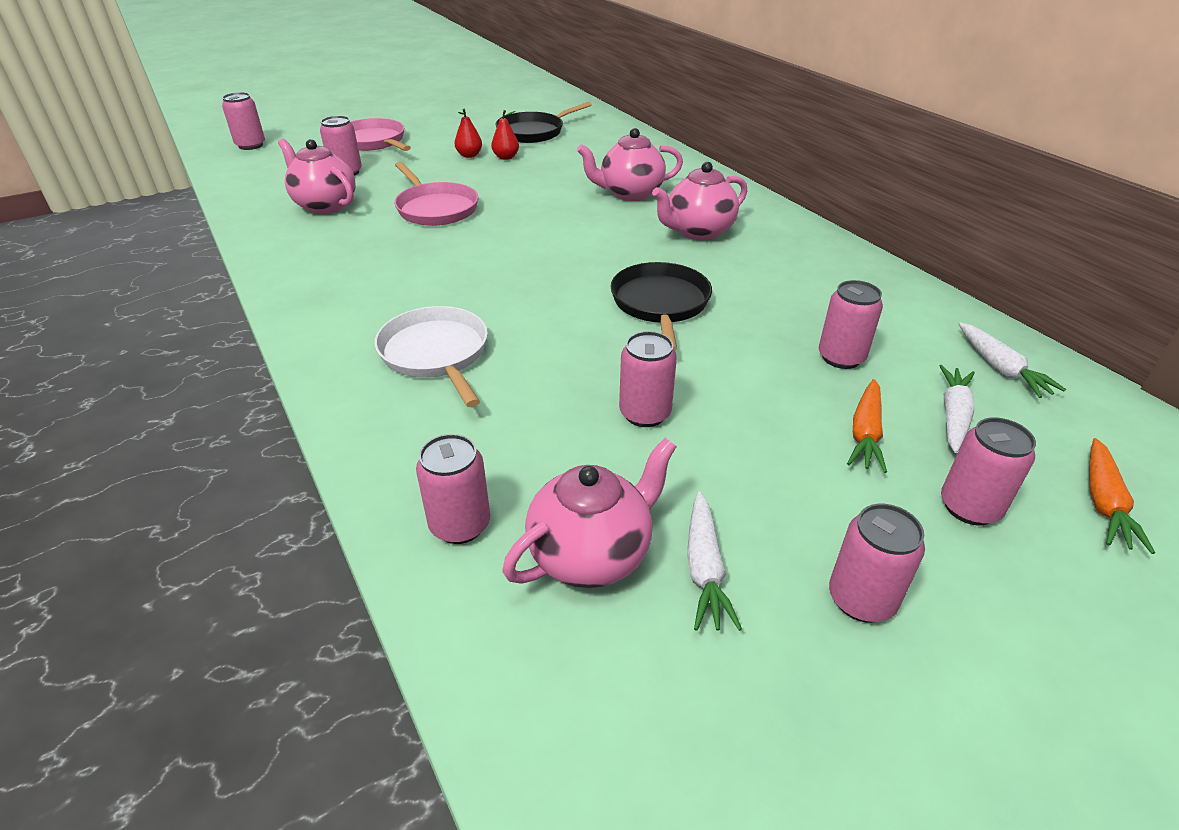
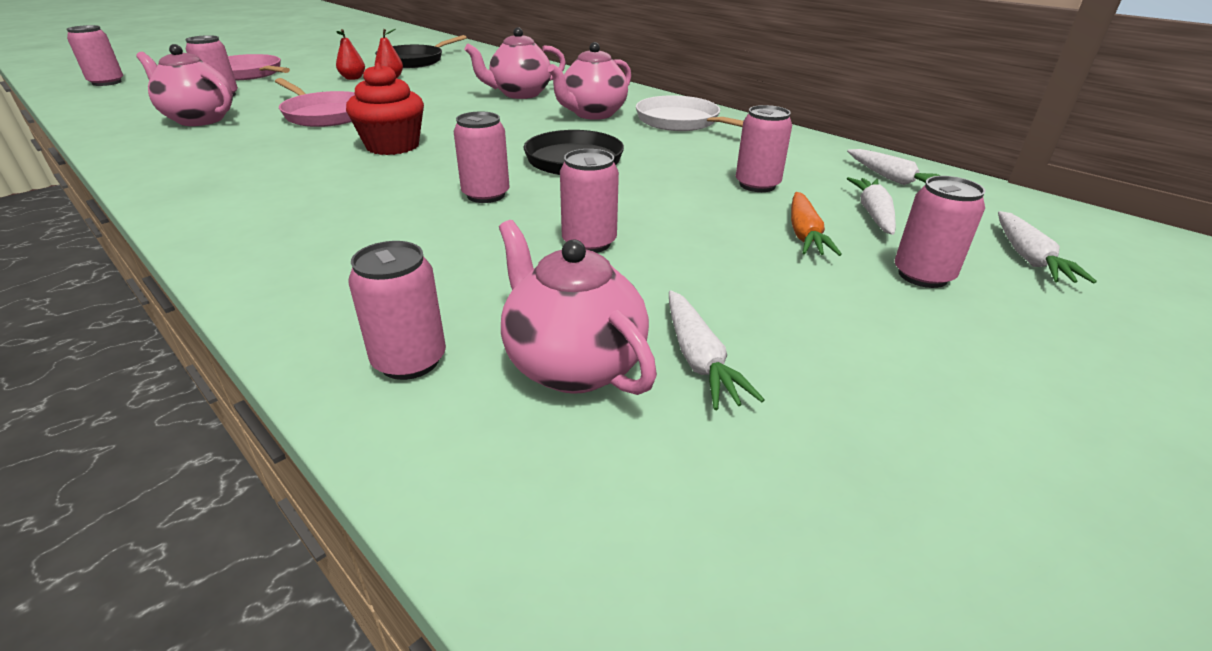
camera: 15 degrees left, 5 degrees down
white pan [375,306,488,407] -> white pan moved to [636,95,743,131]
pink teapot [503,438,677,588] -> pink teapot turned 75 degrees counterclockwise [499,220,657,395]
pink can [829,504,925,622] -> pink can moved to [454,111,510,203]
orange carrot [1089,438,1155,554] -> white carrot [998,211,1097,283]
none -> red cupcake [346,63,424,155]

